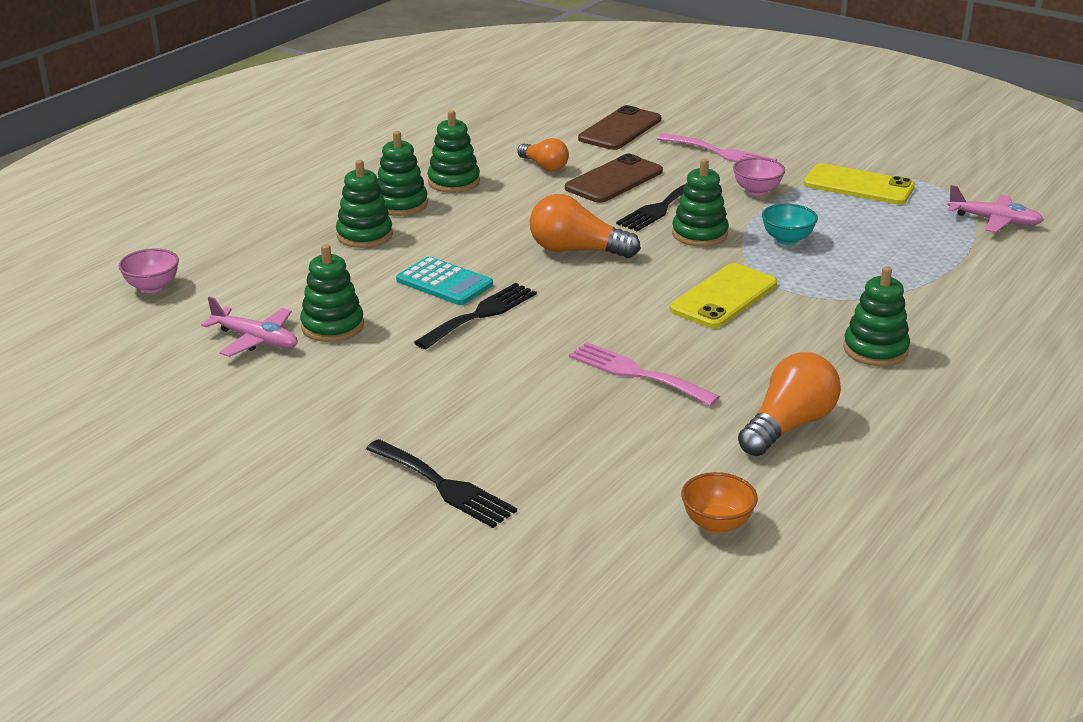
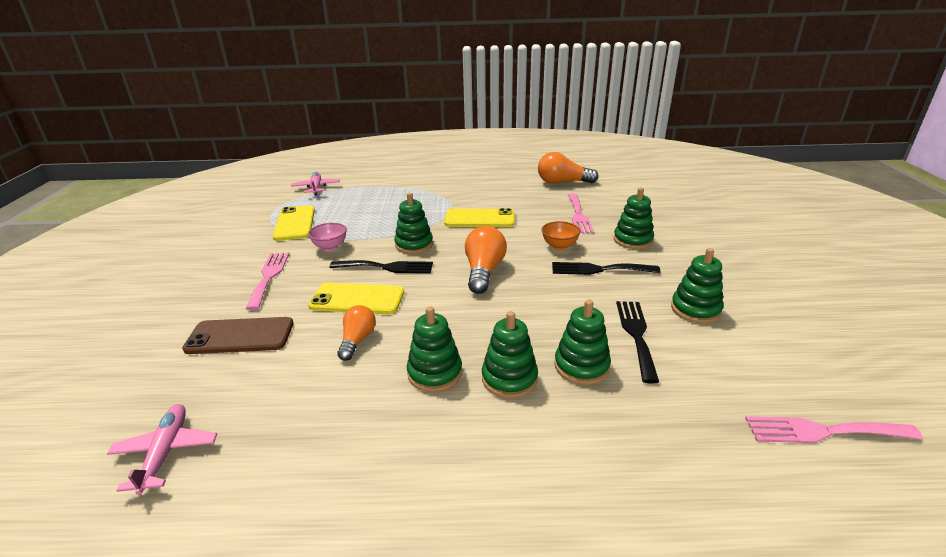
camera: 125 degrees left, 0 degrees up
pink bowl [118,248,179,293] -> pink fork [745,416,923,443]
pink plane [201,297,298,357] -> pink plane moved to [107,404,217,495]
black fork [366,439,517,528] -> black fork moved to [616,301,659,384]
turquoise calculator [396,256,493,305] -> none
orange light bulb [530,194,641,258] -> orange light bulb turned 150 degrees counterclockwise [465,226,507,294]
brown phone [565,154,663,203] -> yellow phone [308,283,404,314]
orange bowl [681,472,758,534] -> orange bowl moved to [541,221,581,250]
turquoise bowl [762,204,818,245] -> none
green stacking toy [843,266,910,366] -> green stacking toy moved to [614,188,654,249]

